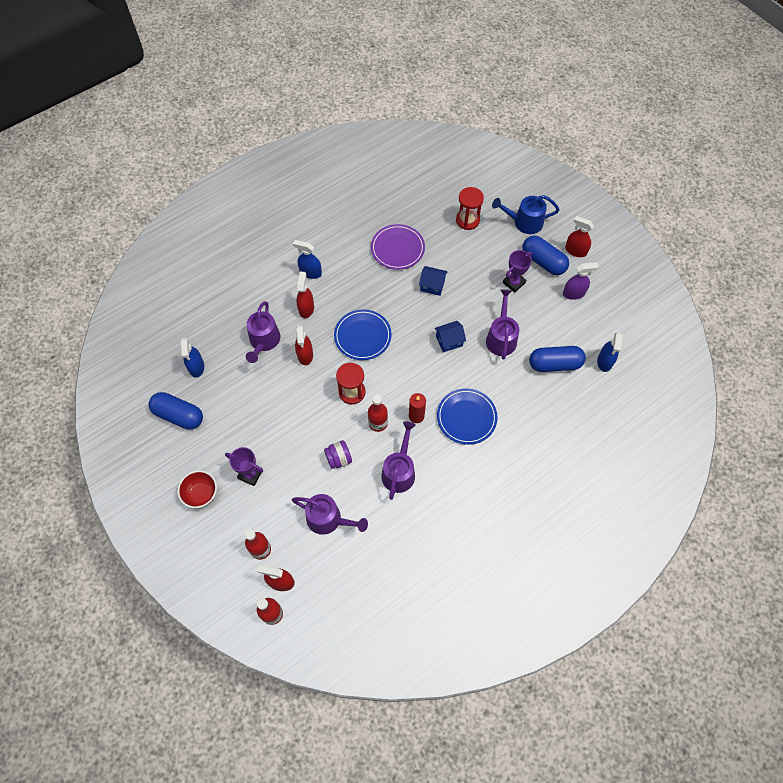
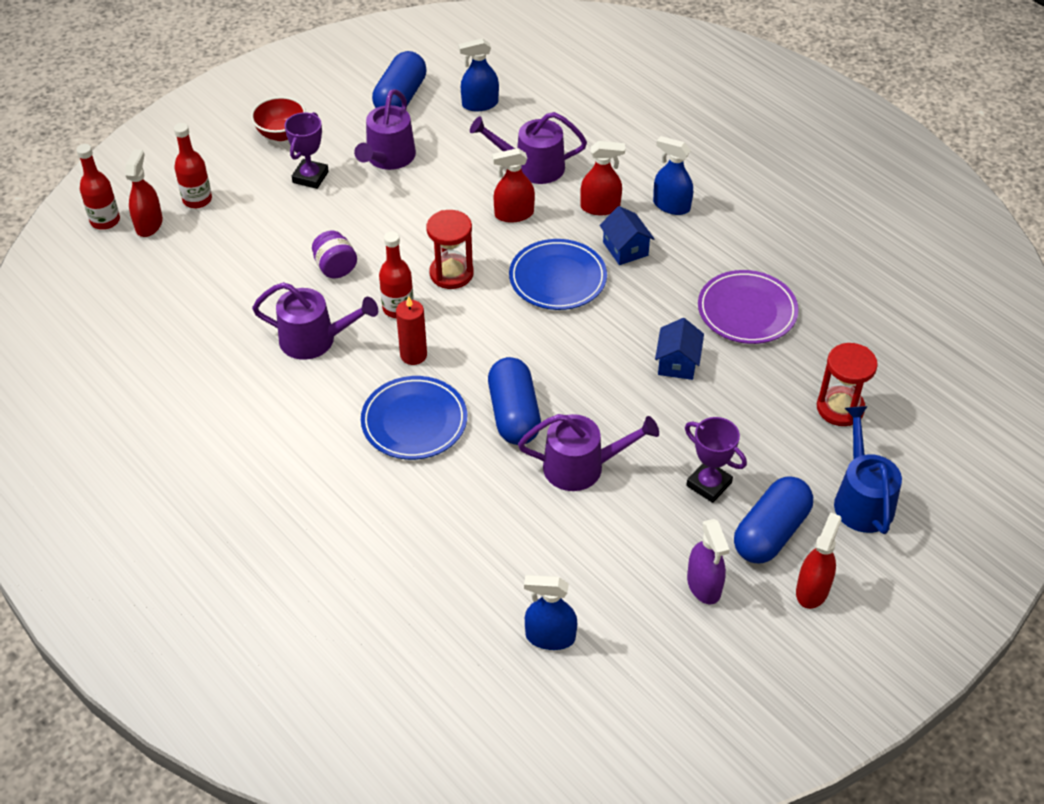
camera: 85 degrees right, 15 degrees down
purple watering can [292,494,368,535] -> purple watering can moved to [354,89,416,170]
blue spray bottle [293,240,322,279] -> blue spray bottle turned 75 degrees counterclockwise [653,136,693,215]
blue house [435,321,466,352] -> blue house moved to [599,206,655,265]
blue capsule [529,346,586,372] -> blue capsule moved to [488,357,541,445]

